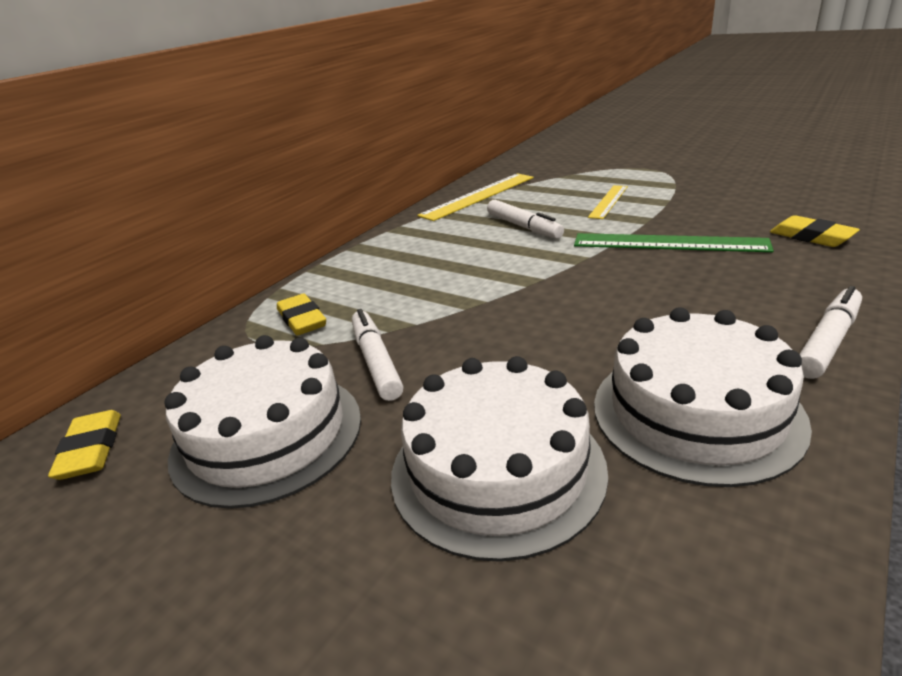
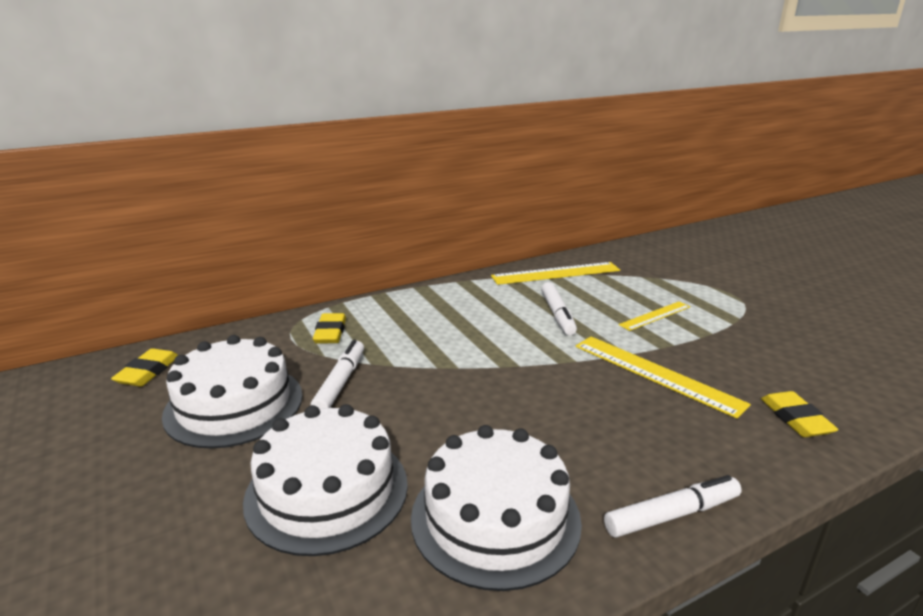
camera: 25 degrees right, 5 degrees down
green ruler [574,233,774,252] -> yellow ruler [576,336,751,419]

